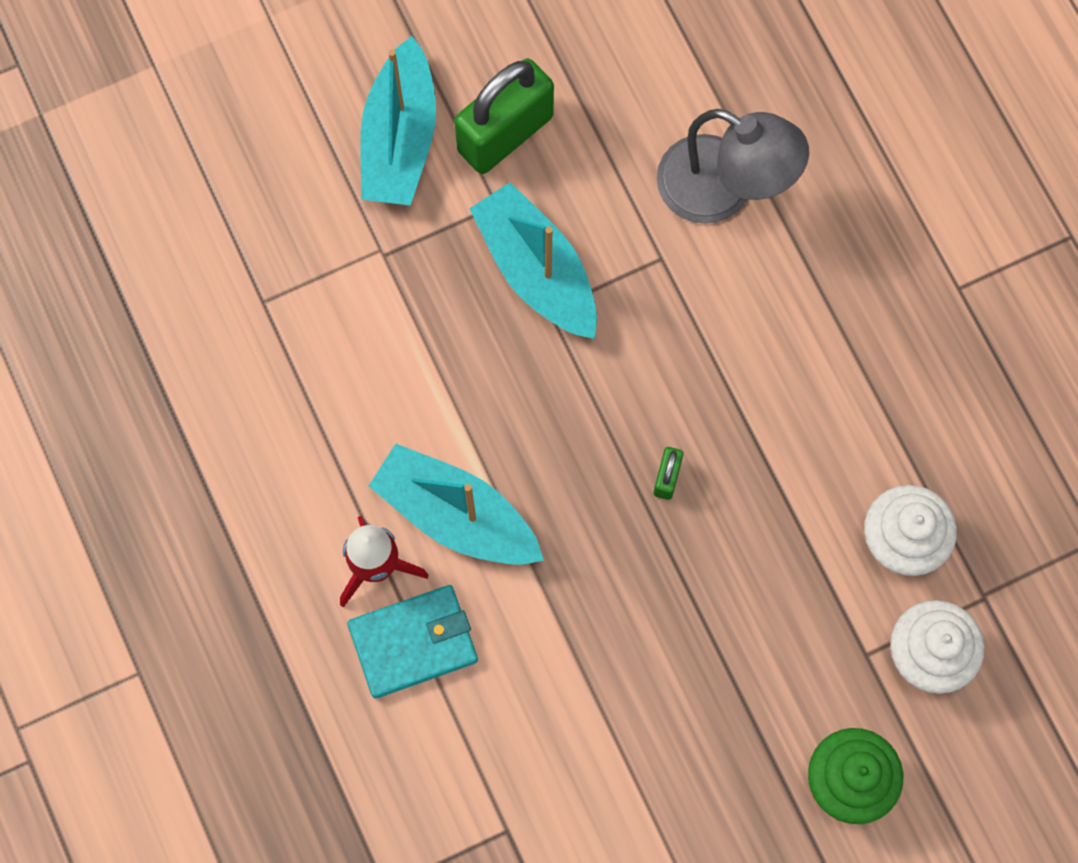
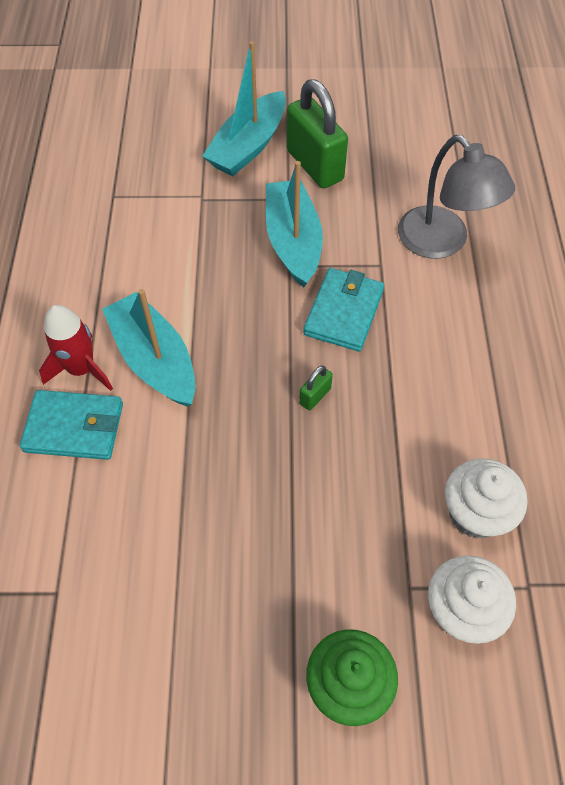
camera: 25 degrees right, 15 degrees down
green padlock [454,58,554,174] -> green padlock turned 75 degrees clockwise [287,79,348,189]
none -> turquoise wallet [303,268,384,352]

